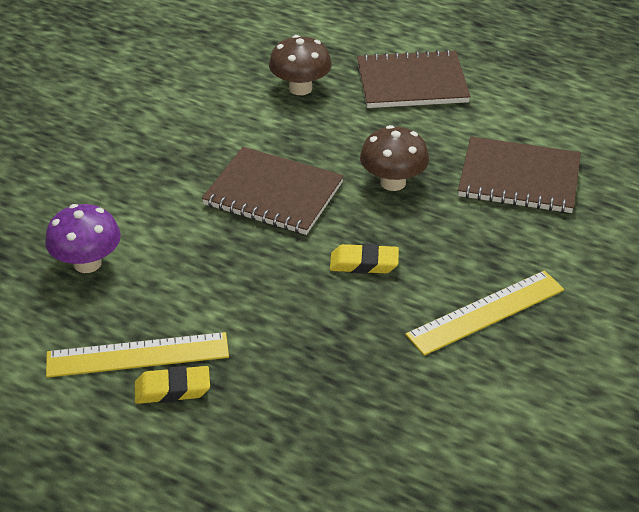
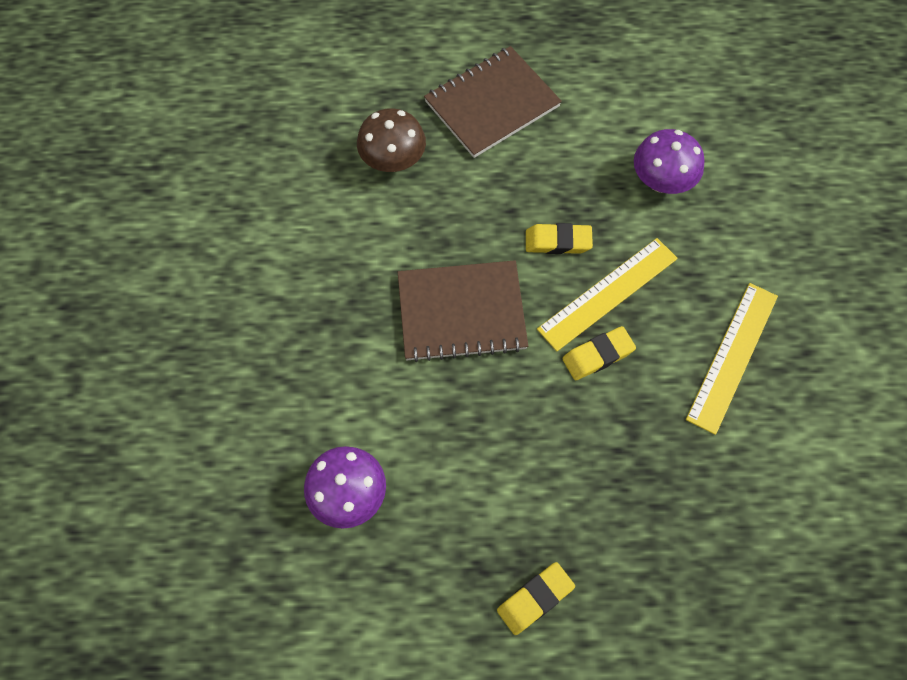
camera: 30 degrees left, 25 degrees up
yellow ruler [46,332,229,378] -> yellow ruler moved to [537,238,678,351]
brown mushroom [360,125,429,191] -> yellow eraser [526,223,593,254]
brown notebook [458,137,581,213] -> purple mushroom [634,129,705,194]

